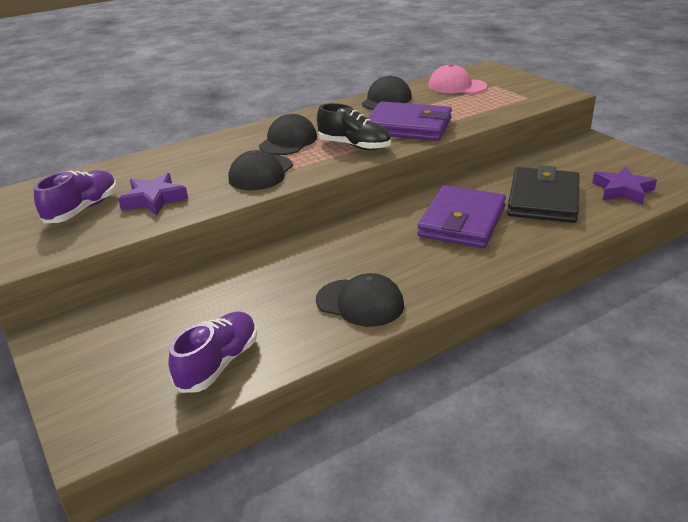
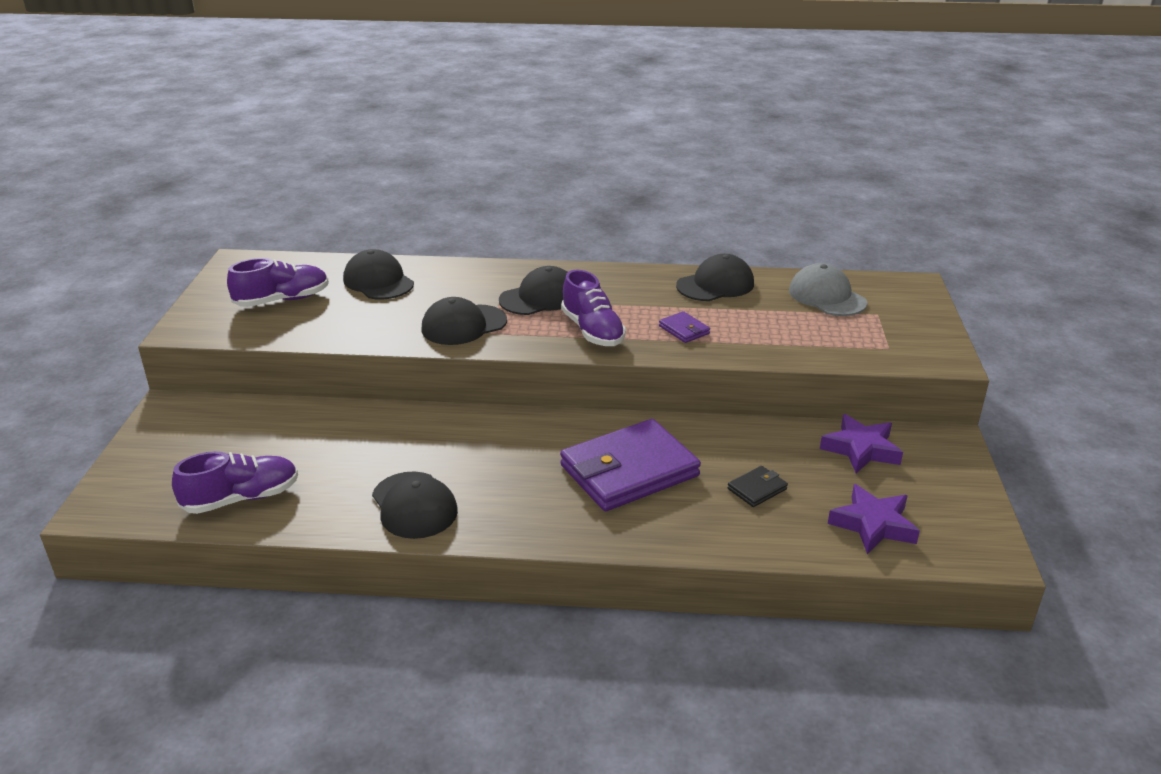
camera: 35 degrees right, 0 degrees up
purple star [118,173,188,216] -> purple star moved to [820,414,903,473]
black shoe [317,103,391,150] -> purple shoe [561,269,626,346]
purple wallet [367,101,452,141] -> purple wallet [659,311,710,343], size x0.42
pink cap [428,64,487,94] -> grey cap [789,263,867,316]
black wallet [507,165,580,223] -> black wallet [727,466,788,507], size x0.42
none -> black cap [343,249,414,299]

